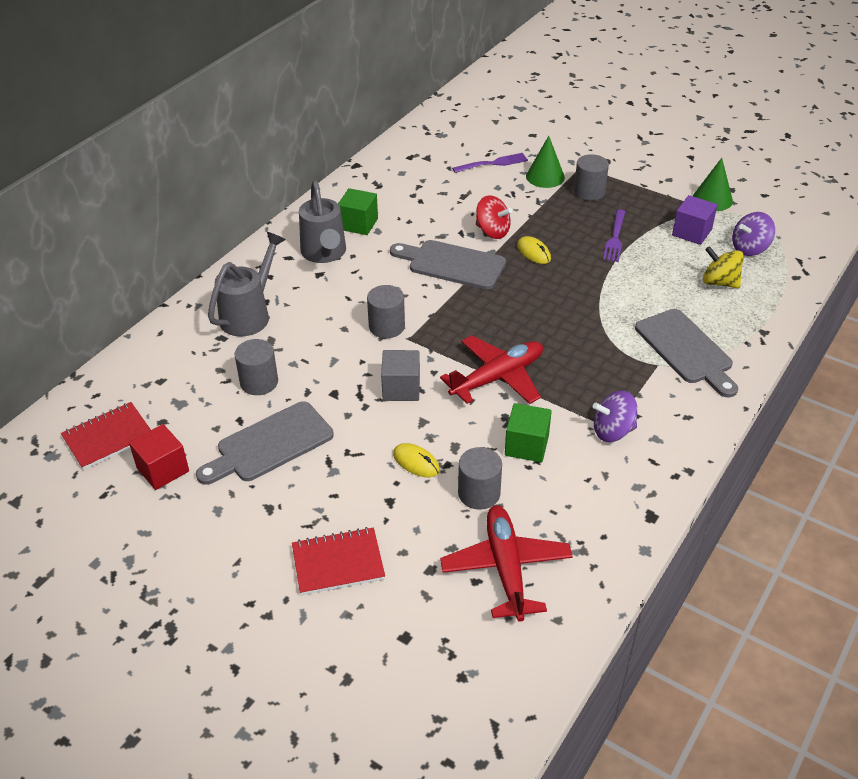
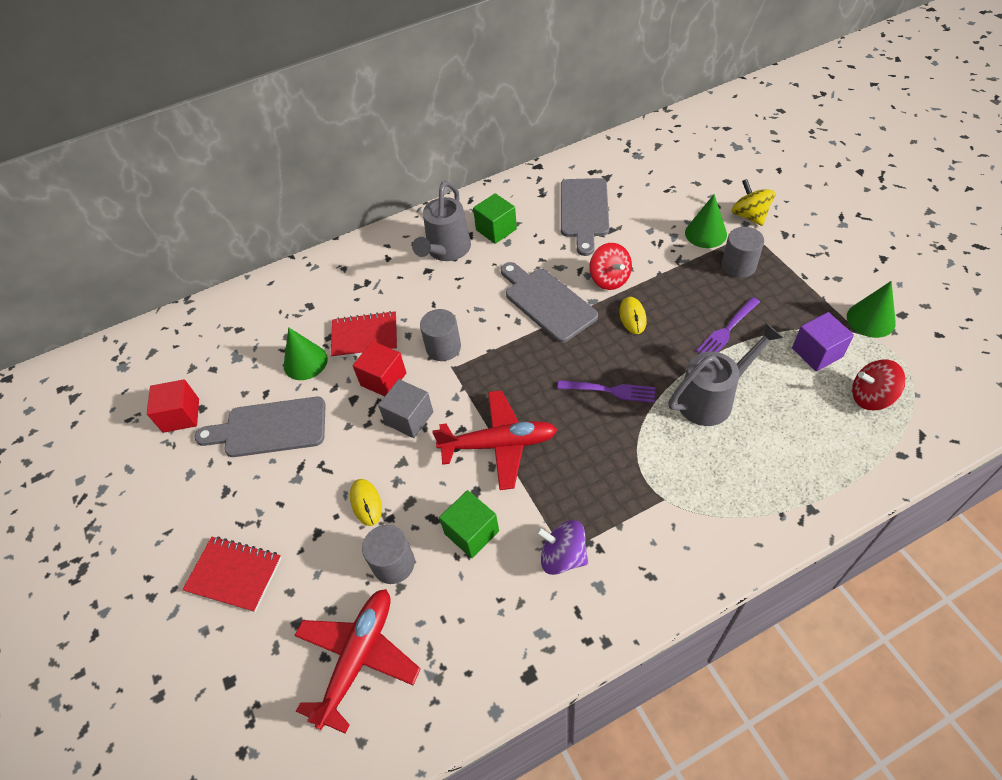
camera: 35 degrees right, 10 degrees up
red notebook [61,402,151,470] -> red notebook moved to [331,311,397,359]
grey watering can [208,232,286,337] -> grey watering can moved to [668,323,783,426]
grey cylinder [234,339,278,395] -> green cone [284,327,328,380]
purple fork [452,153,528,173] -> purple fork moved to [557,380,655,403]
grey cutting board [635,309,738,398] -> grey cutting board moved to [561,178,609,256]
yellow spinning top [703,246,744,288] -> yellow spinning top moved to [731,179,775,226]
purple spinning top [732,212,775,256] -> red spinning top [852,360,906,410]
none -> red cube [353,341,406,396]

